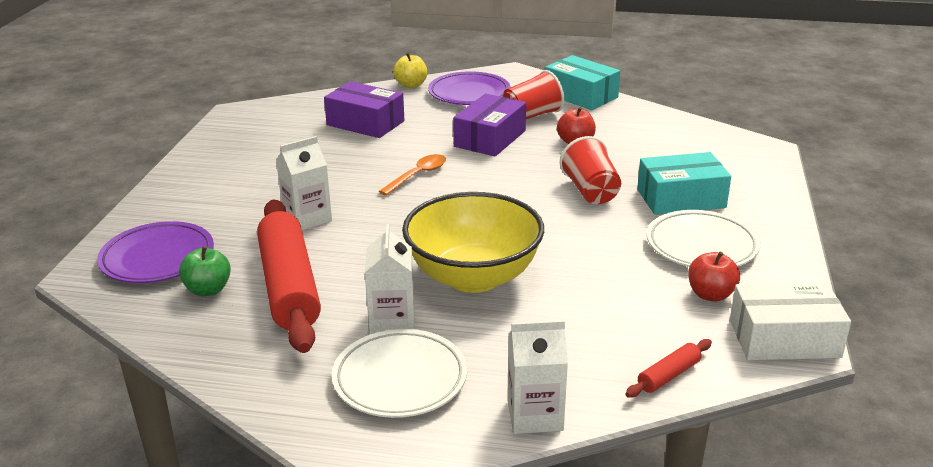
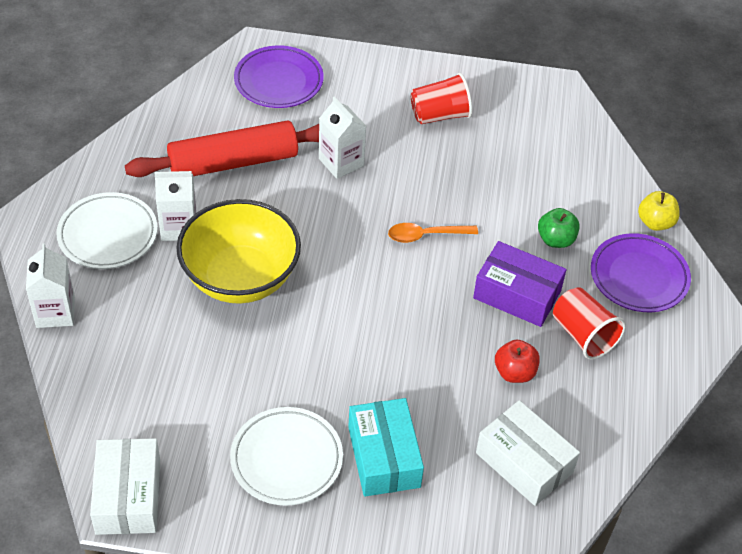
camera: 85 degrees right, 20 degrees up
green apple [179,246,231,296] -> green apple moved to [538,208,580,248]
purple box [324,81,405,138] -> none
orange spoon [379,154,446,196] -> orange spoon turned 135 degrees clockwise [388,223,478,243]
turquoise box [545,55,620,110] -> none
red cup [560,136,621,204] -> red cup moved to [411,73,472,124]
red rolling pin [625,339,712,398] -> none
red apple [688,251,740,302] -> none
none -> white box [476,400,580,506]

